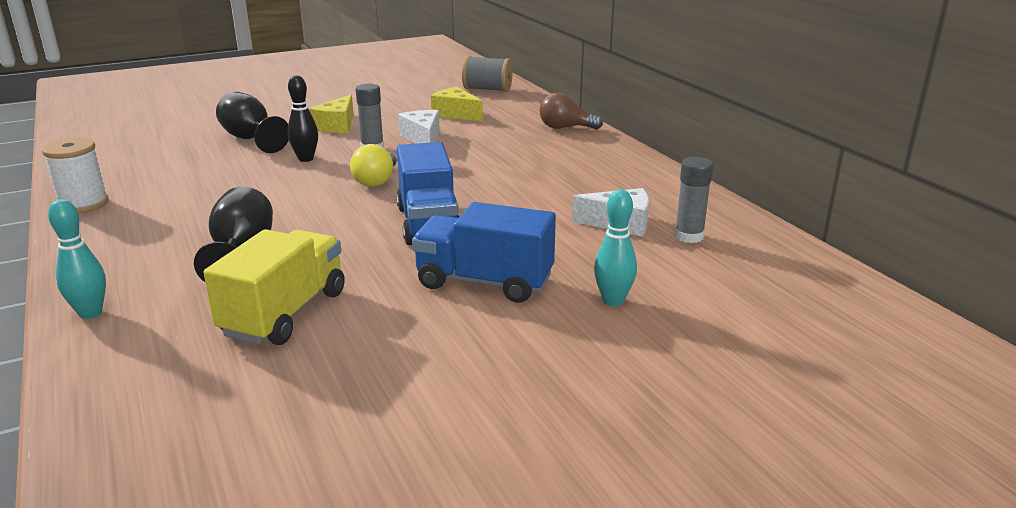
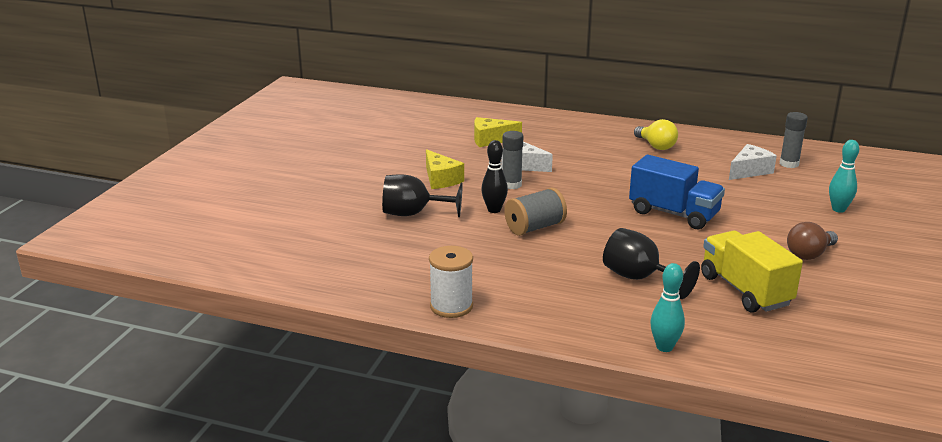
camera: 45 degrees left, 0 degrees up
yellow light bulb [350,144,396,187] -> yellow light bulb moved to [634,119,678,150]
blue truck [412,202,556,303] -> none
grey spool [462,56,513,92] -> grey spool moved to [504,187,567,236]
brown light bulb [539,93,603,130] -> brown light bulb moved to [787,222,838,260]

